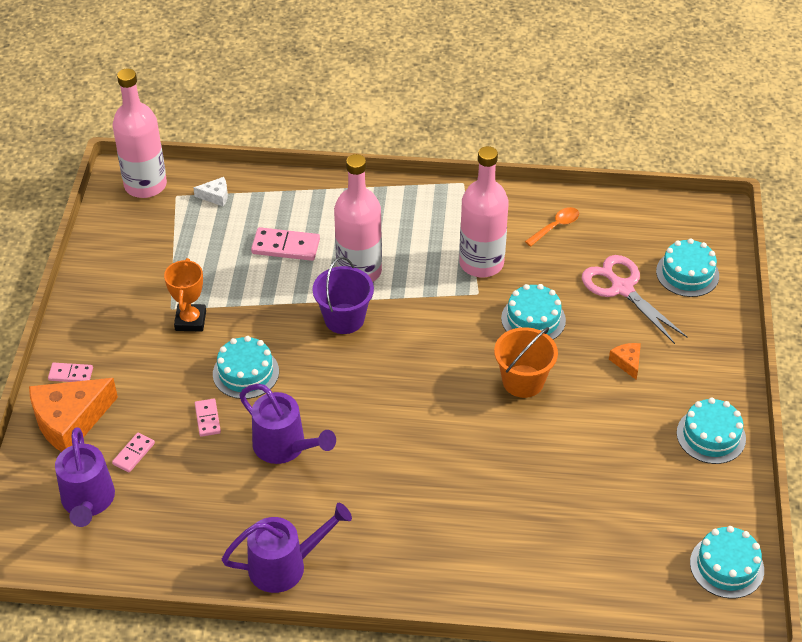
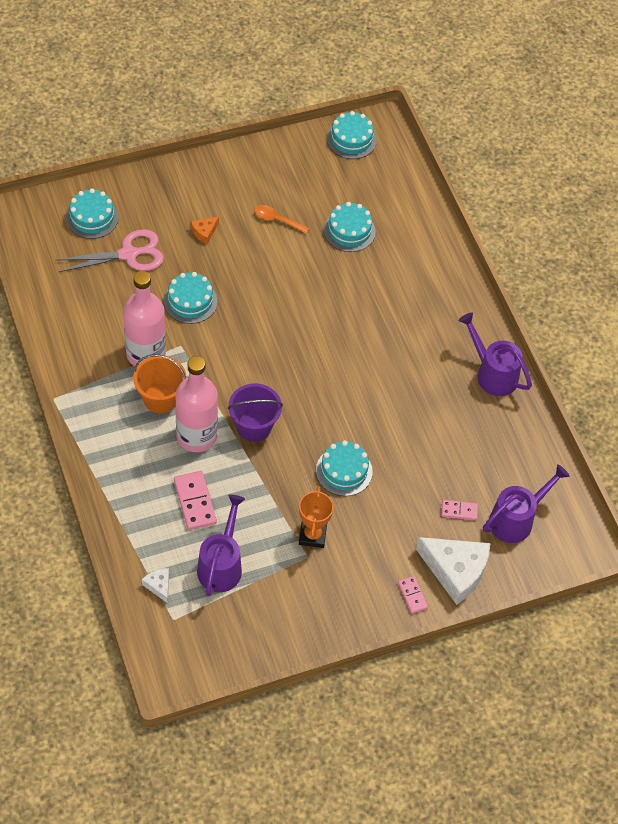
camera: 120 degrees left, 10 degrees up
orange cheese [29,378,118,452] -> white cheese [416,537,490,605]
pink bottle [113,69,167,198] -> none
orange trophy [164,258,206,332] -> orange trophy turned 60 degrees counterclockwise [299,486,334,548]
pink domino [195,398,221,437] -> none
purple watering can [239,384,336,464] -> purple watering can moved to [197,494,245,596]
orange bucket [494,327,558,398] -> orange bucket moved to [133,354,186,413]
orange spoon [525,207,579,247] -> orange spoon moved to [254,205,309,234]
pink scissors [582,255,687,344] -> pink scissors turned 135 degrees counterclockwise [56,229,164,272]
turquoise cake [677,398,746,464] -> turquoise cake moved to [324,202,376,252]

